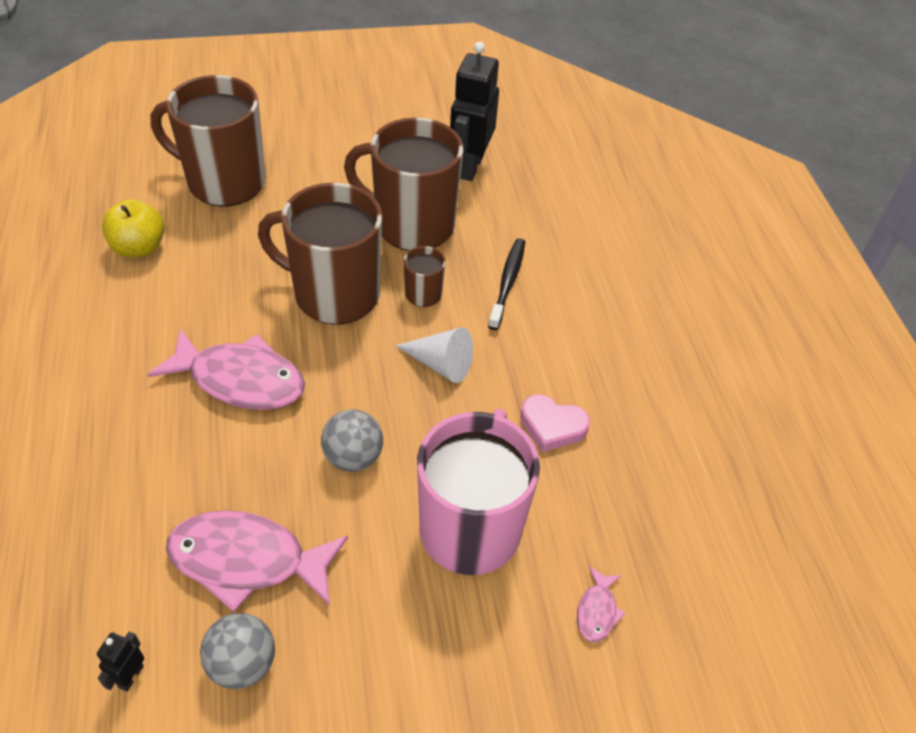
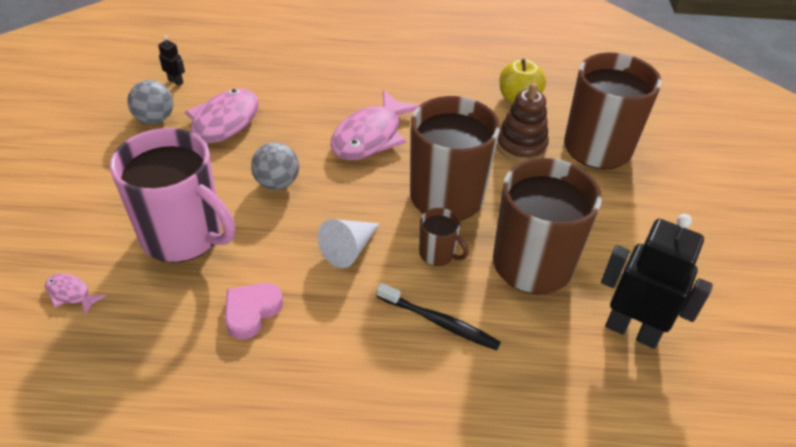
camera: 105 degrees right, 5 degrees down
none -> brown stacking toy [496,83,549,162]

